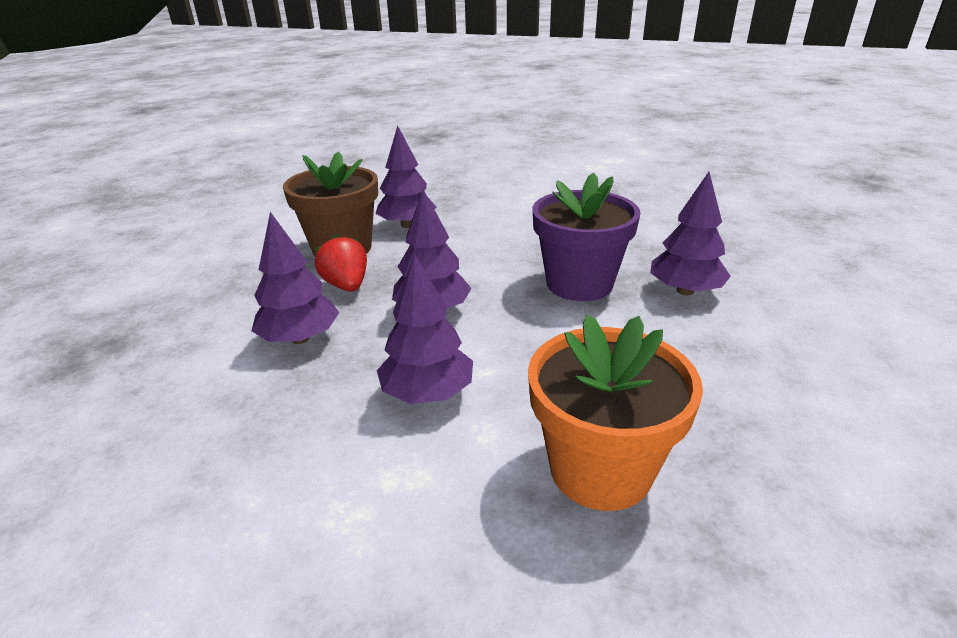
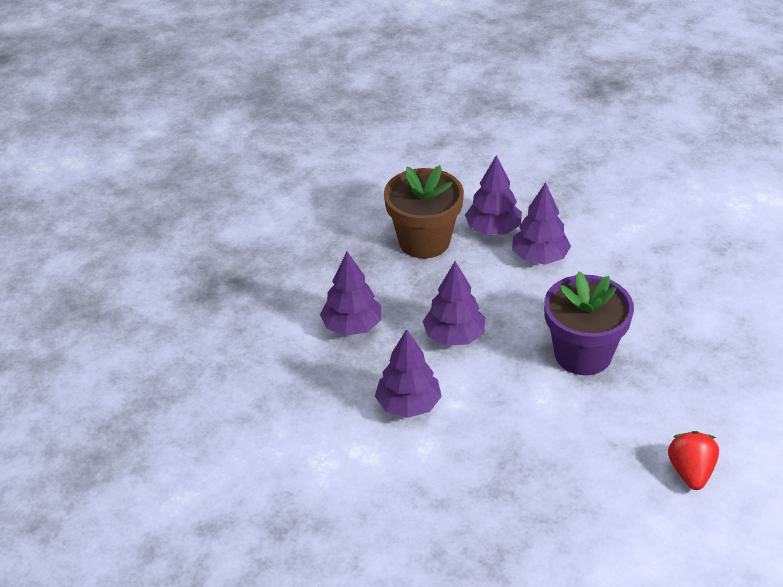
camera: 30 degrees right, 10 degrees up
red strawberry [315,235,367,292] -> red strawberry moved to [668,431,719,490]
orange flower pot [528,314,703,511] -> none
purple tree [650,172,731,295] -> purple tree moved to [512,182,571,265]

